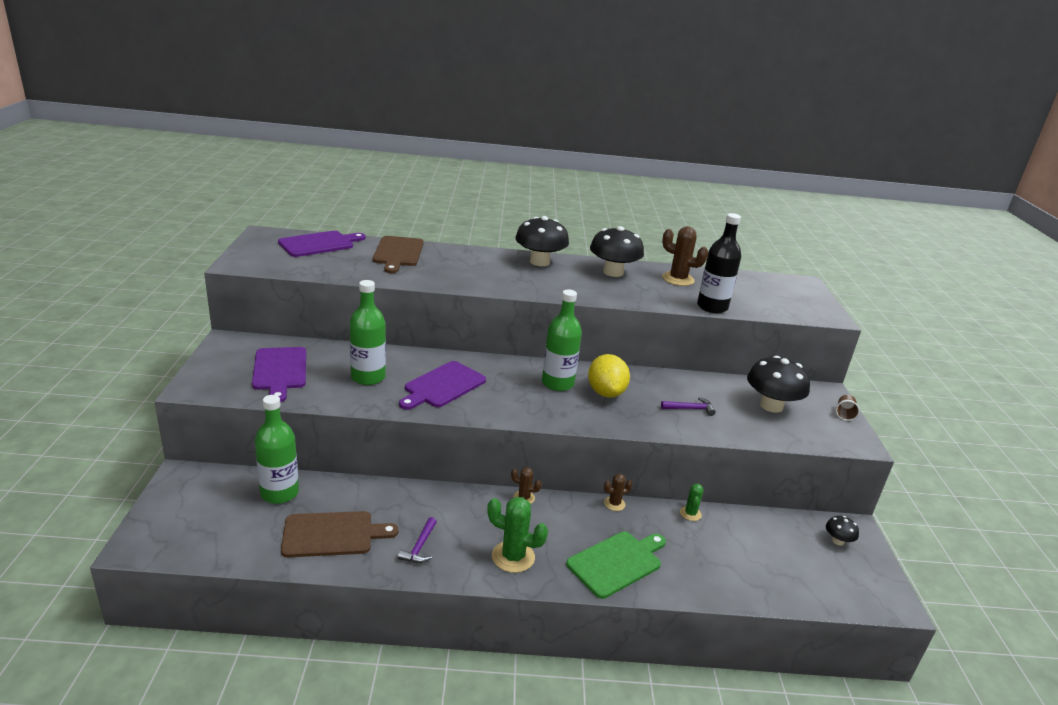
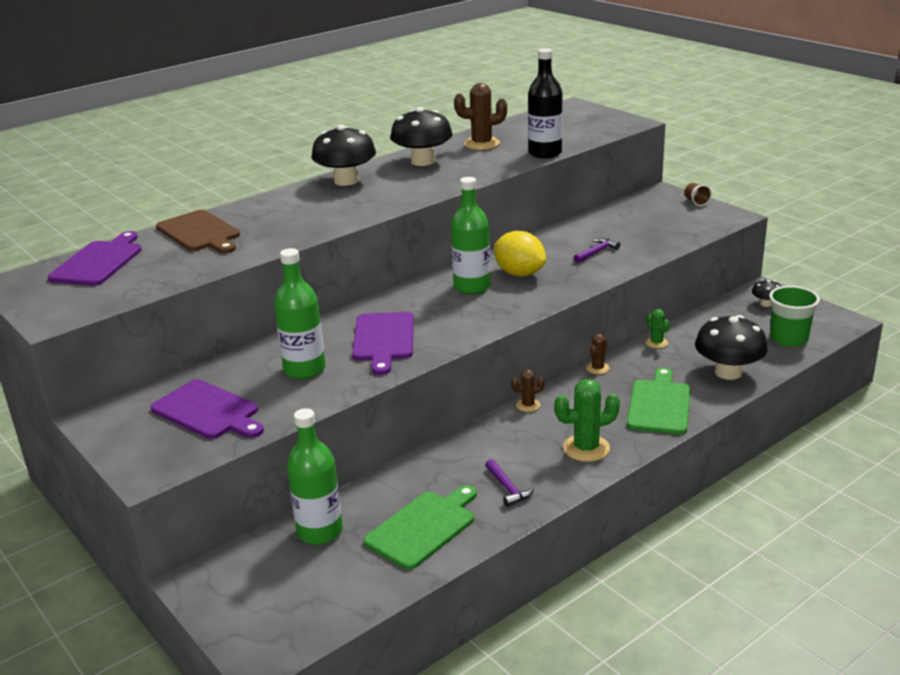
camera: 35 degrees left, 0 degrees up
brown cutting board [281,511,398,557] -> green cutting board [364,485,477,570]
black mushroom [747,356,810,413] -> black mushroom moved to [695,315,768,380]
none -> green cup [769,286,820,346]

